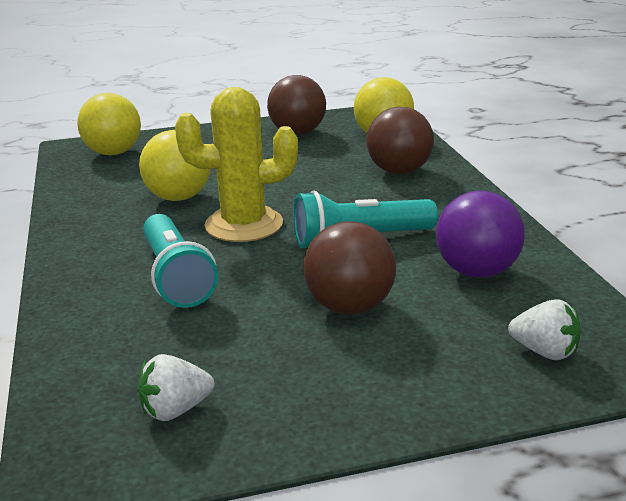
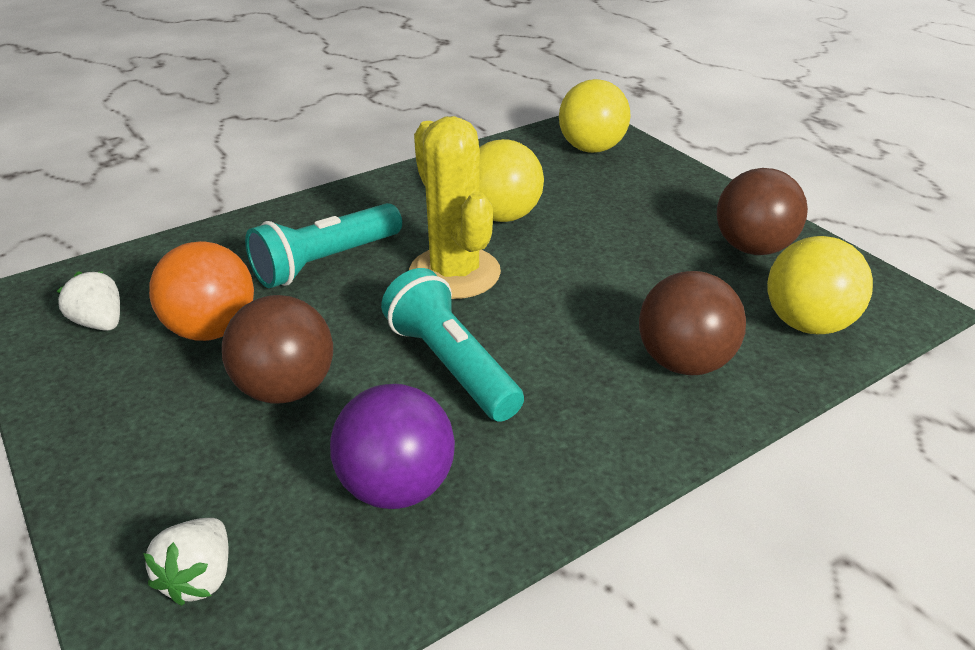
camera: 70 degrees right, 10 degrees up
none -> orange ball [149,241,254,341]

